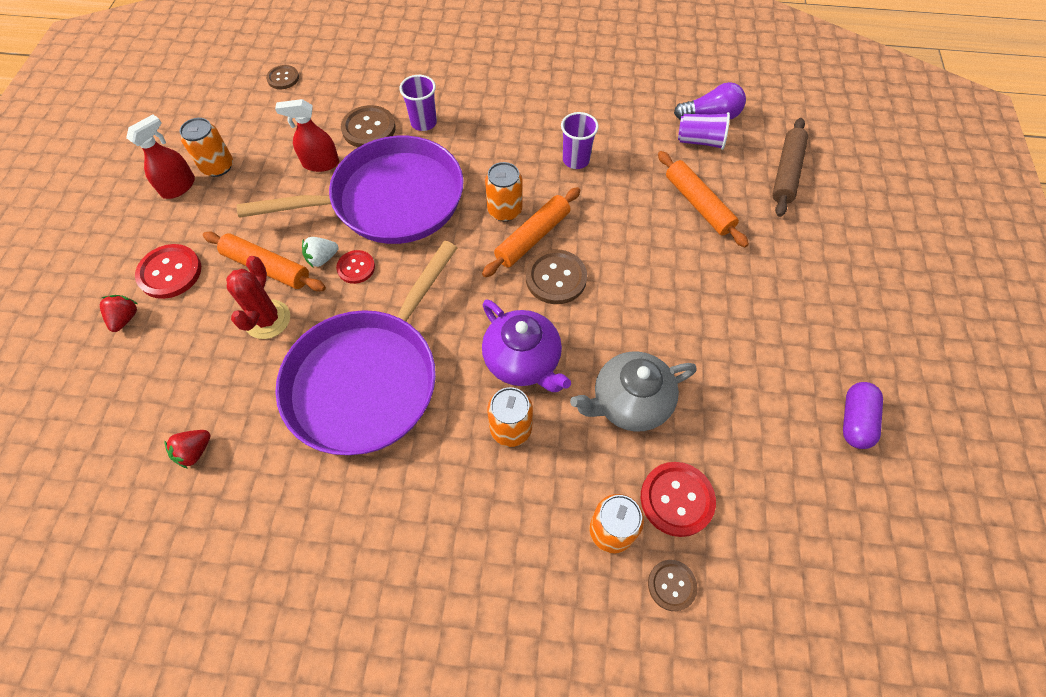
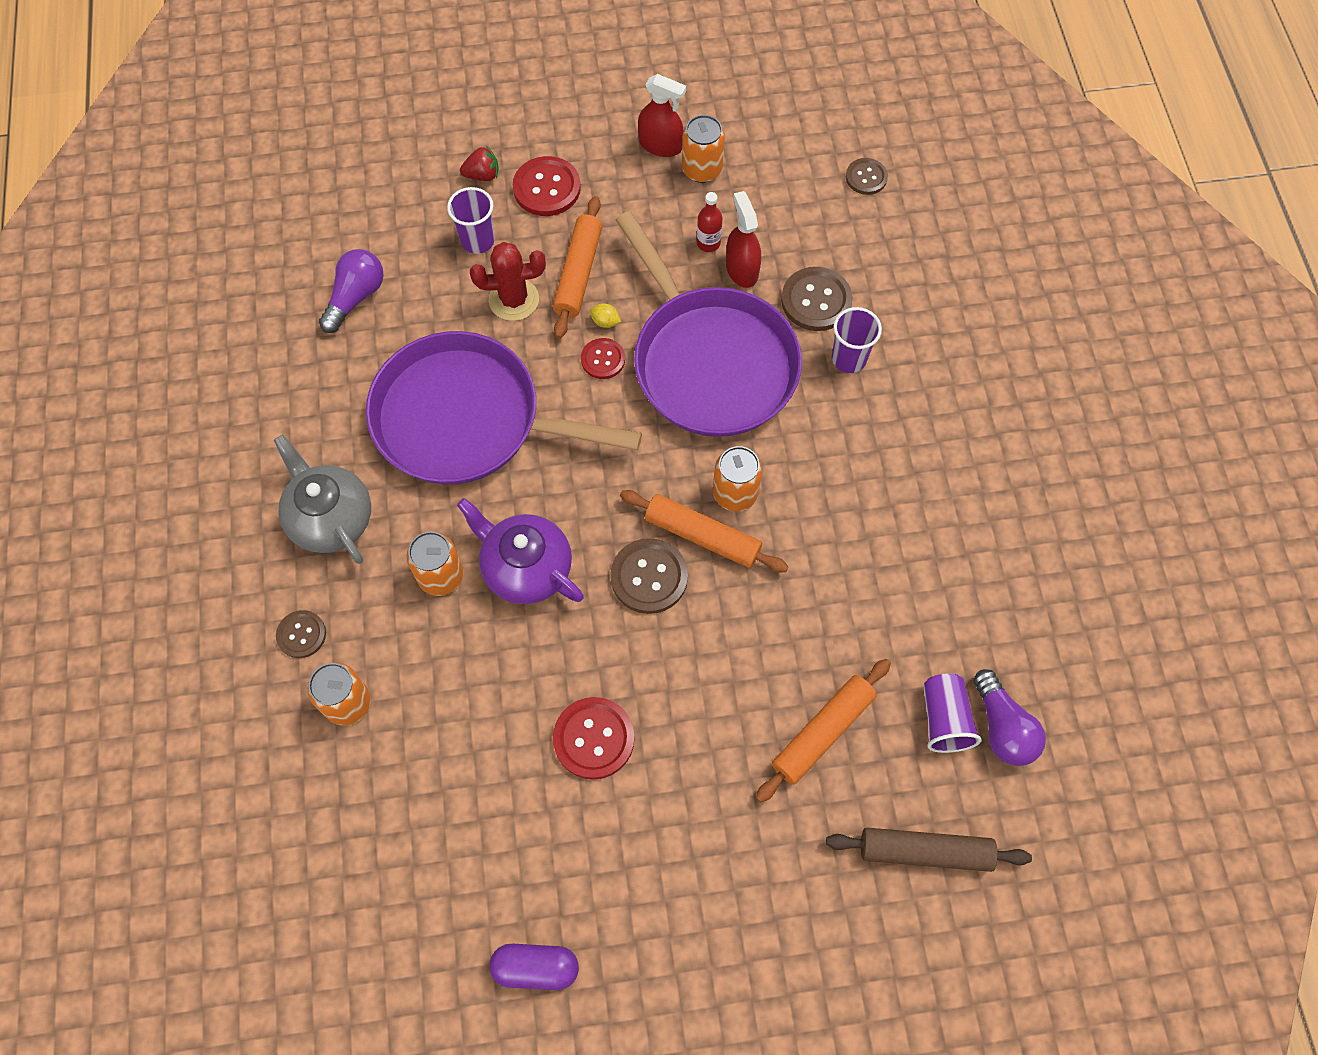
camera: 75 degrees right, 5 degrees up
red strawberry [164,430,211,469] -> purple light bulb [319,249,384,333]
white strawberry [302,237,338,268] -> yellow lemon [590,303,621,328]
purple teapot [482,300,571,392] -> purple teapot turned 90 degrees clockwise [457,498,584,604]
purple cup [561,112,599,169] -> purple cup moved to [447,187,495,254]
grey teapot [570,352,697,431] -> grey teapot moved to [274,435,371,564]
red button [641,462,716,537] -> red button moved to [553,697,635,780]
brown button [648,560,697,611] -> brown button moved to [276,610,326,658]
none -> red bottle [697,192,723,252]

